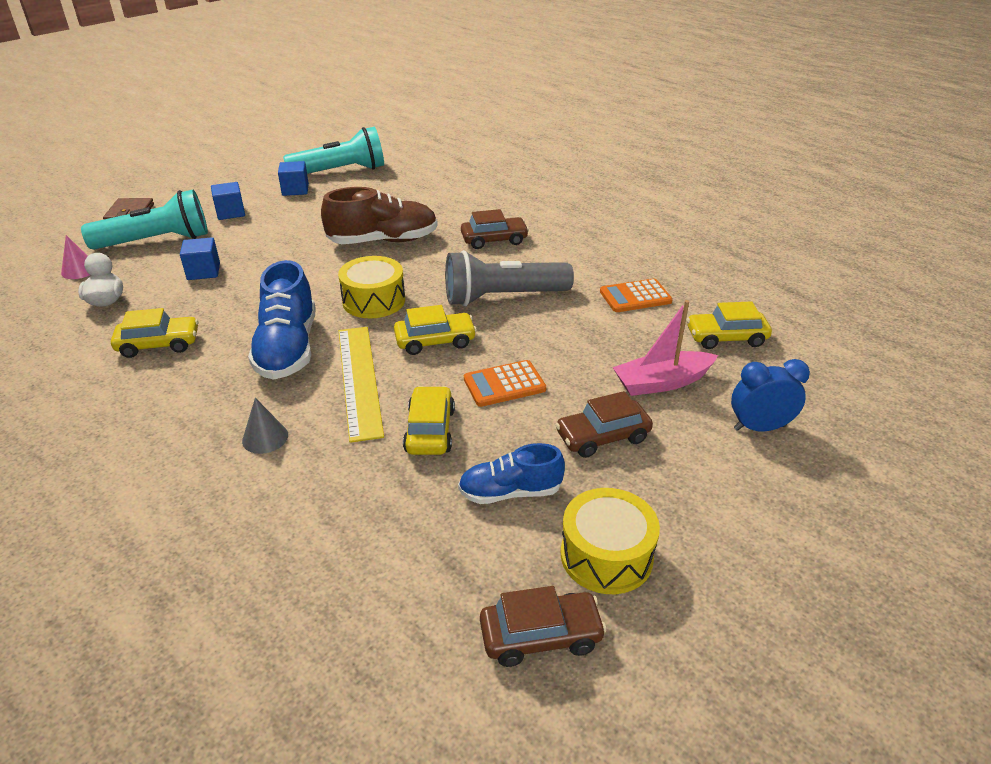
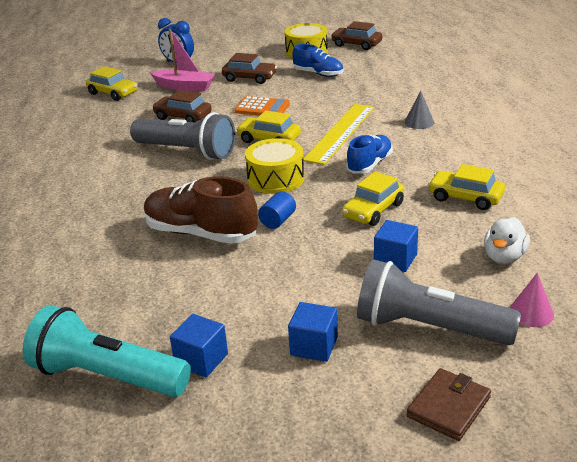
camera: 140 degrees left, 5 degrees down
turquoise flashlight [81,190,208,250] -> grey flashlight [357,259,521,345]
blue shoe [248,260,316,380] -> blue shoe [346,135,393,174], size x0.62
yellow car [403,386,455,455] -> yellow car moved to [342,171,404,226]
brown car [461,209,529,249] -> brown car moved to [152,90,212,123]
orange calculator [600,279,673,312] -> none
none -> blue cylinder [258,191,296,229]

